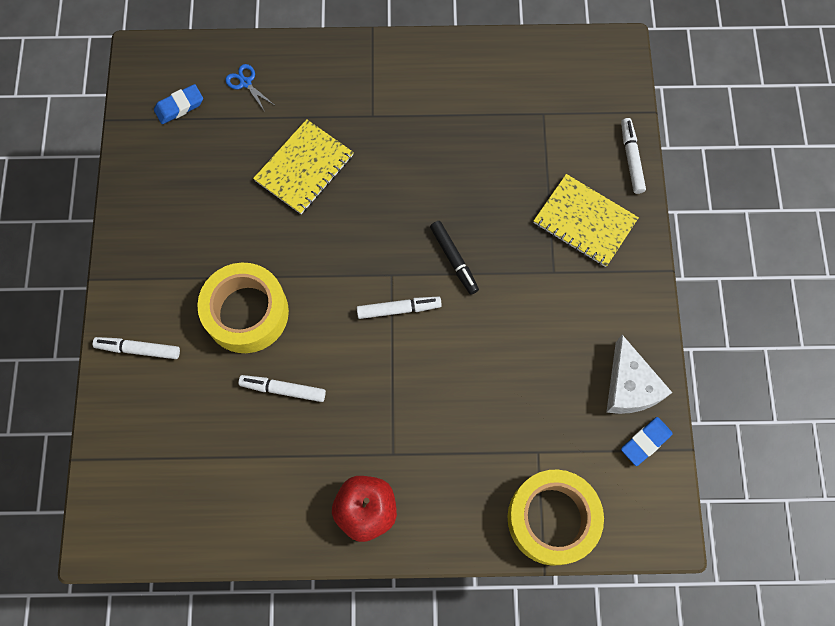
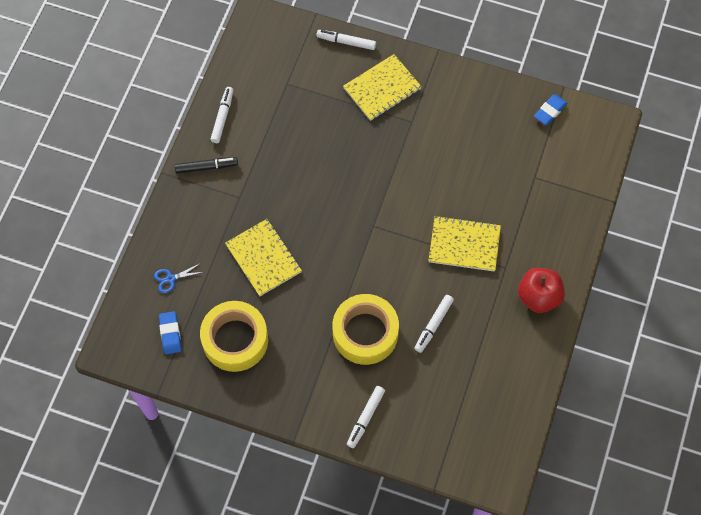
camera: 70 degrees left, 5 degrees down
white marker [357,297,442,319] -> white marker moved to [210,87,233,143]
black marker [430,221,479,295] -> black marker moved to [175,157,238,174]
yellow tape [507,469,604,566] -> yellow tape moved to [200,301,268,372]
white cheese [607,335,672,414] -> none
blue eraser [621,417,673,466] -> blue eraser turned 60 degrees clockwise [534,94,567,125]
none -> yellow notebook [429,216,501,272]

